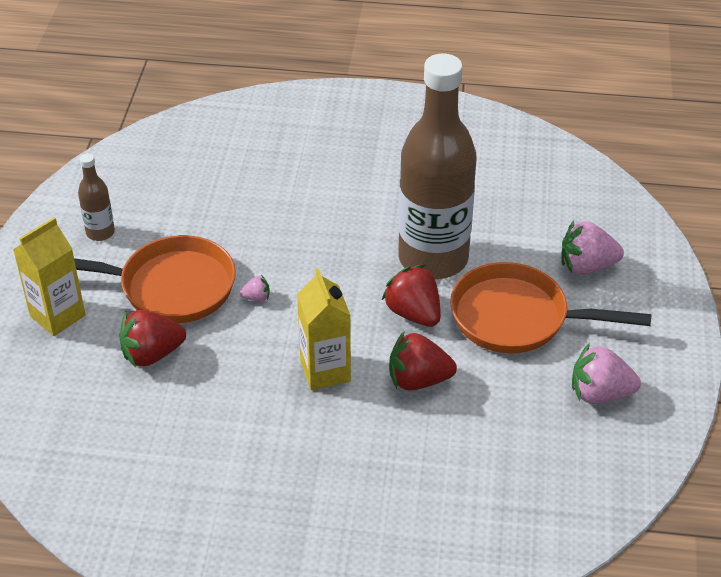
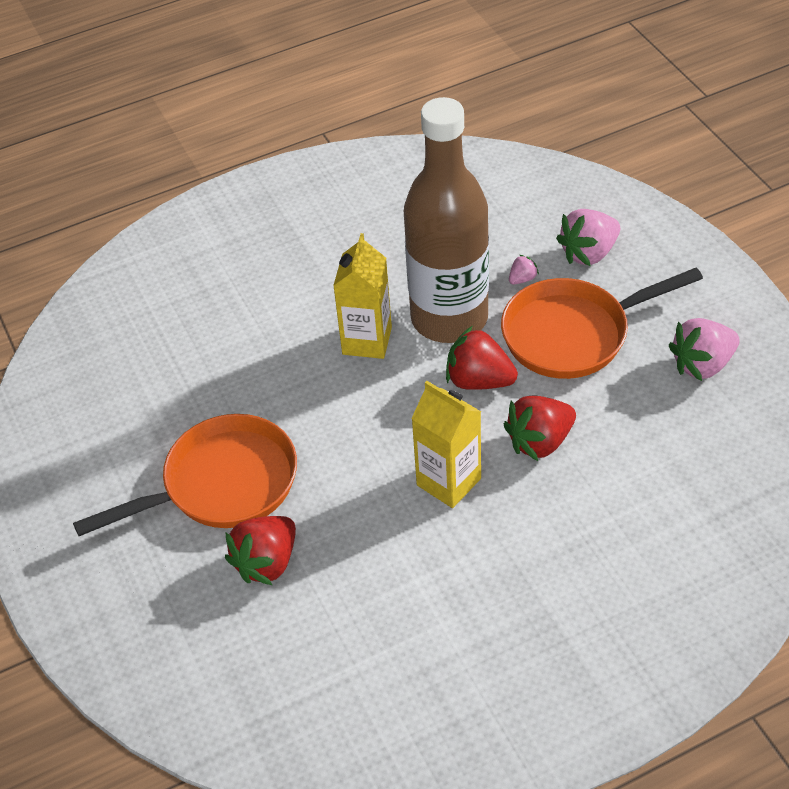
camera: 30 degrees left, 5 degrees up
yellow carton [13,217,86,336] -> yellow carton moved to [333,233,392,359]
brown bottle [78,153,115,241] -> none
pink strawberry [240,275,270,301] -> pink strawberry moved to [509,255,539,285]

